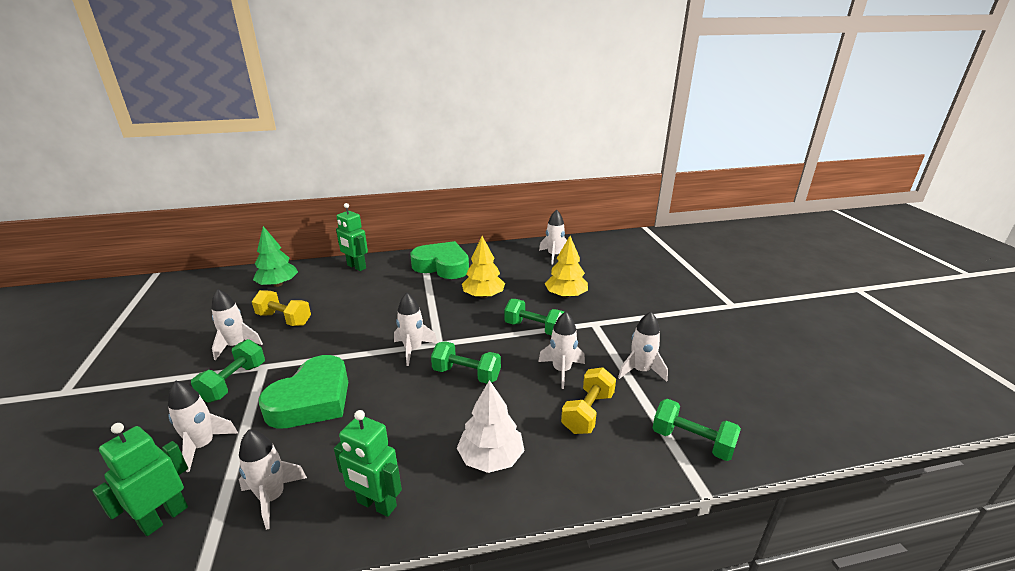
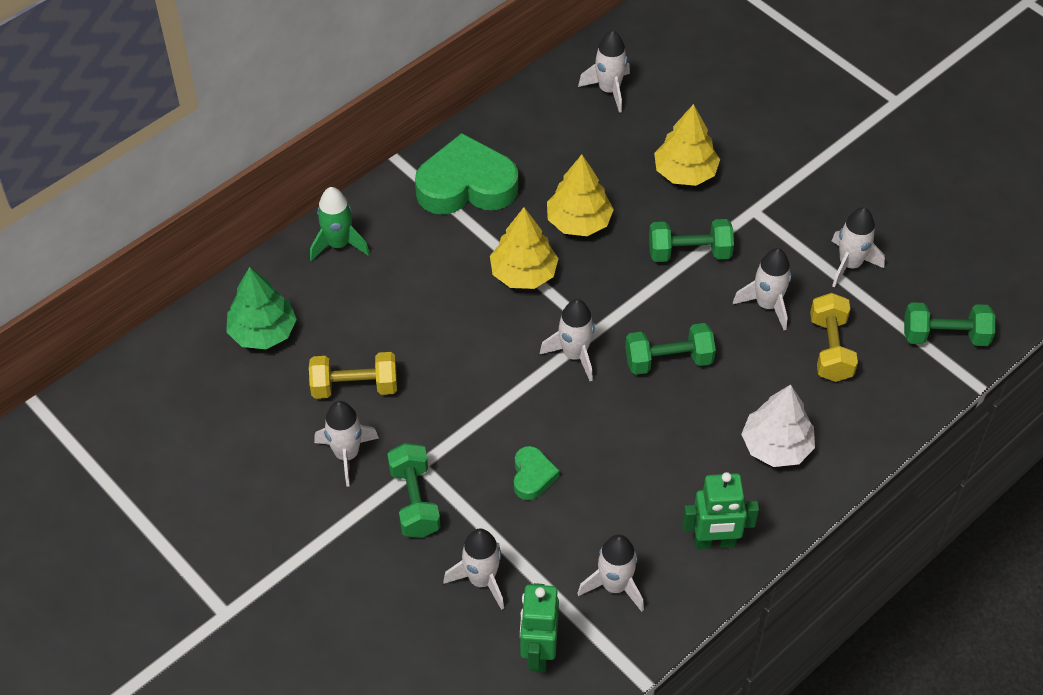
camera: 30 degrees left, 25 degrees up
green heart [259,355,348,429] -> green heart [514,446,559,500], size x0.48
green robot [336,203,368,271] -> green rocket [310,187,370,262]
none -> yellow tree [490,208,559,289]

